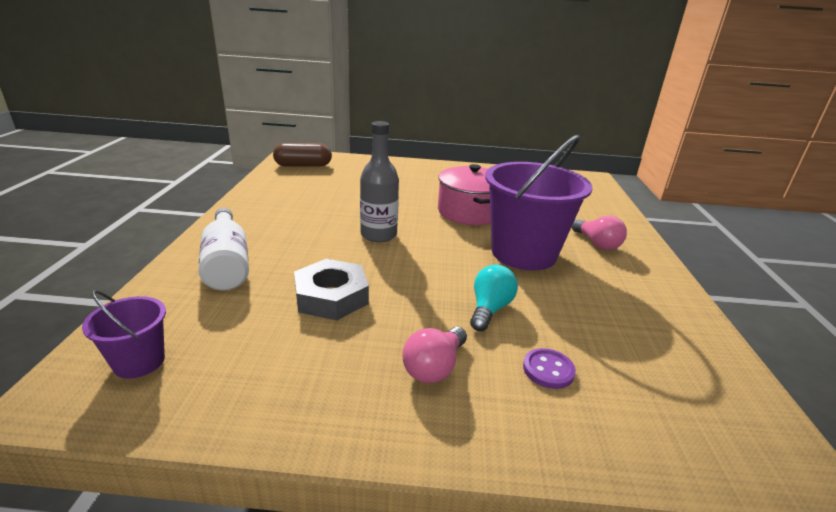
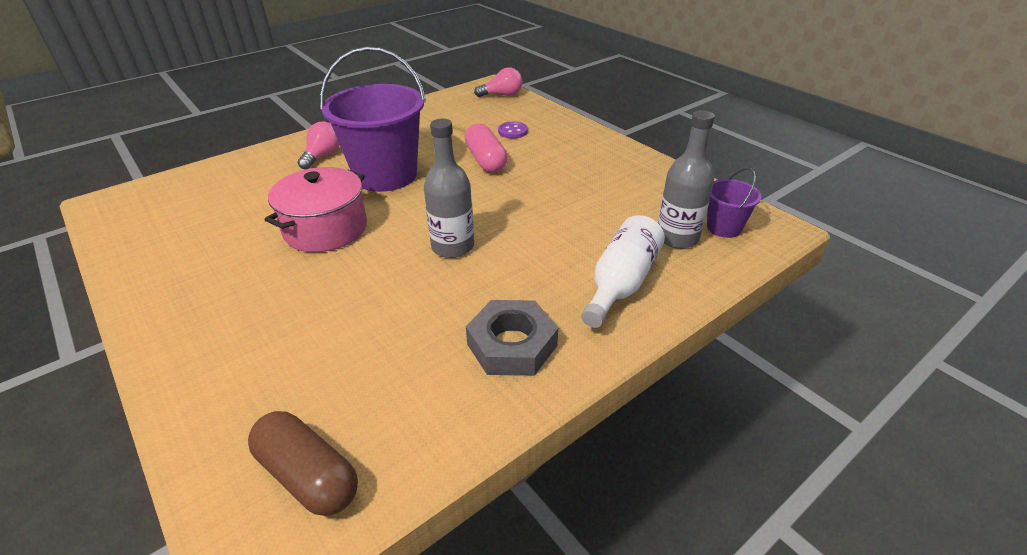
camera: 130 degrees left, 10 degrees up
grey nut [294,259,369,320] -> grey nut moved to [466,300,558,376]
pink light bulb [402,327,467,383] -> pink light bulb moved to [474,67,522,97]
turquoise light bulb [470,265,518,331] -> pink capsule [465,124,507,173]
none -> grey bottle [658,110,715,249]

